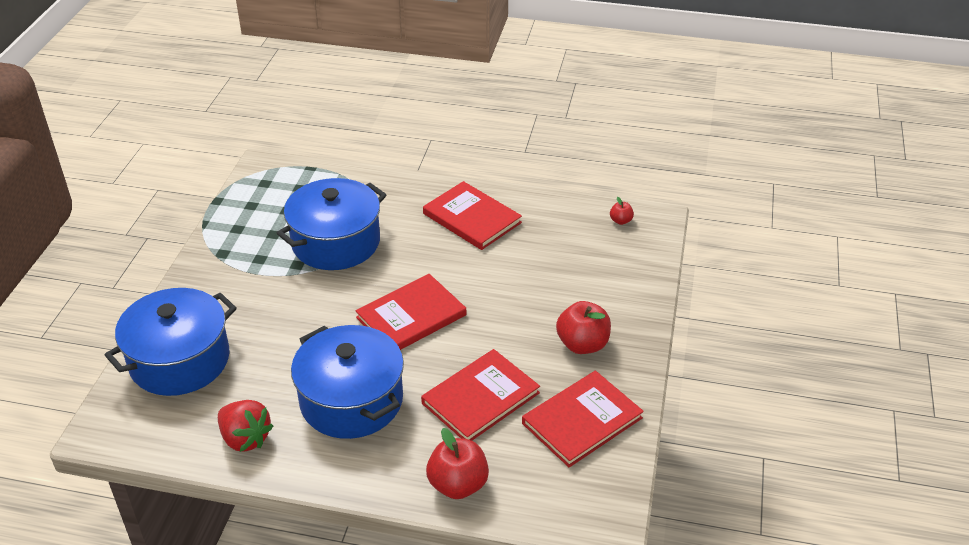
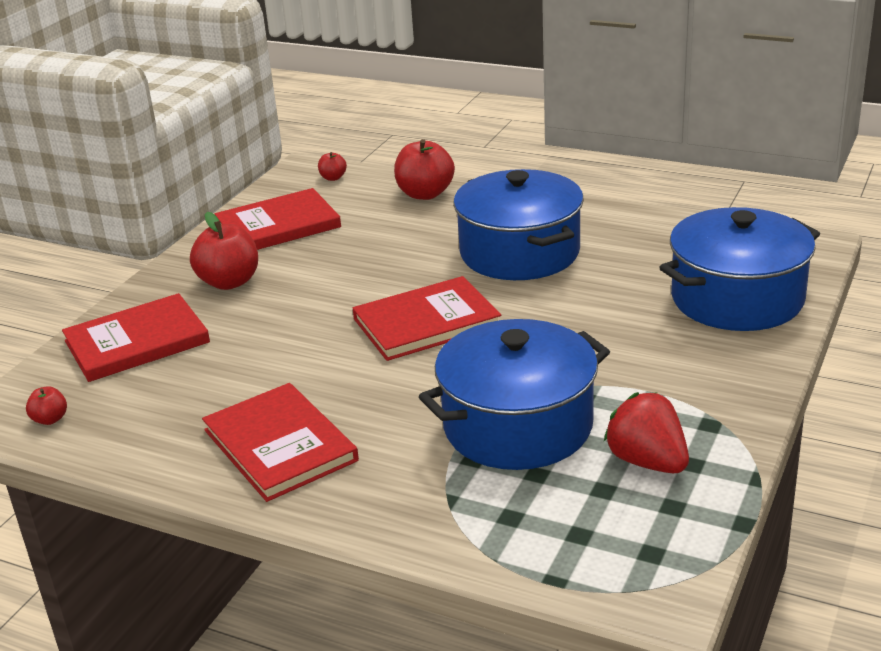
camera: 165 degrees left, 10 degrees down
red strawberry [218,400,273,452] -> red strawberry moved to [604,392,689,473]
red book [421,349,540,441] -> red book moved to [62,293,210,382]
none -> red apple [318,152,347,181]

